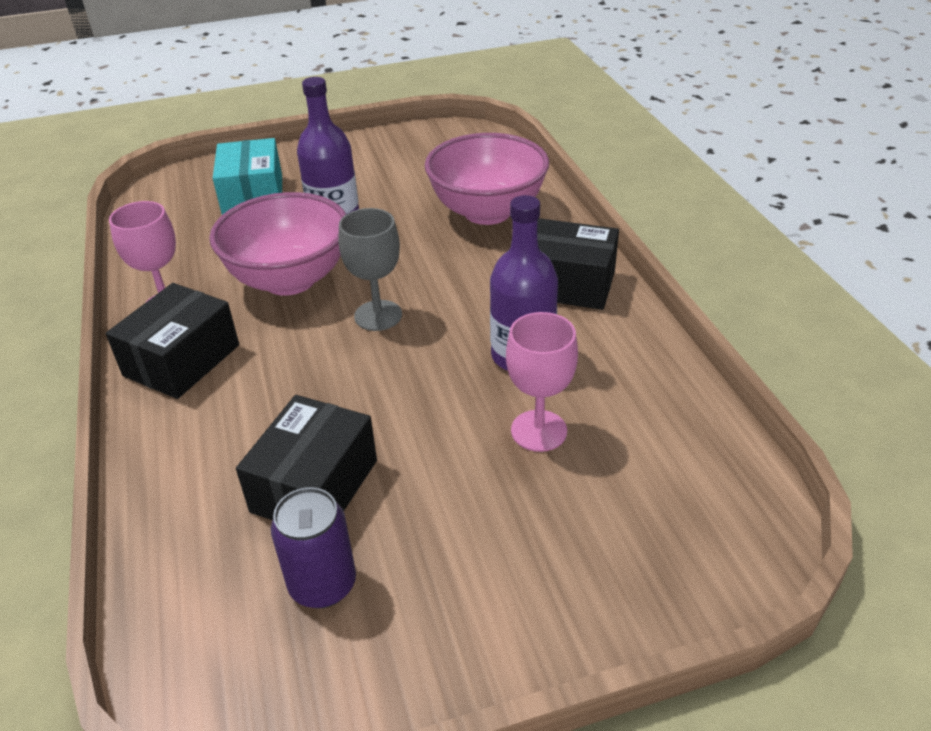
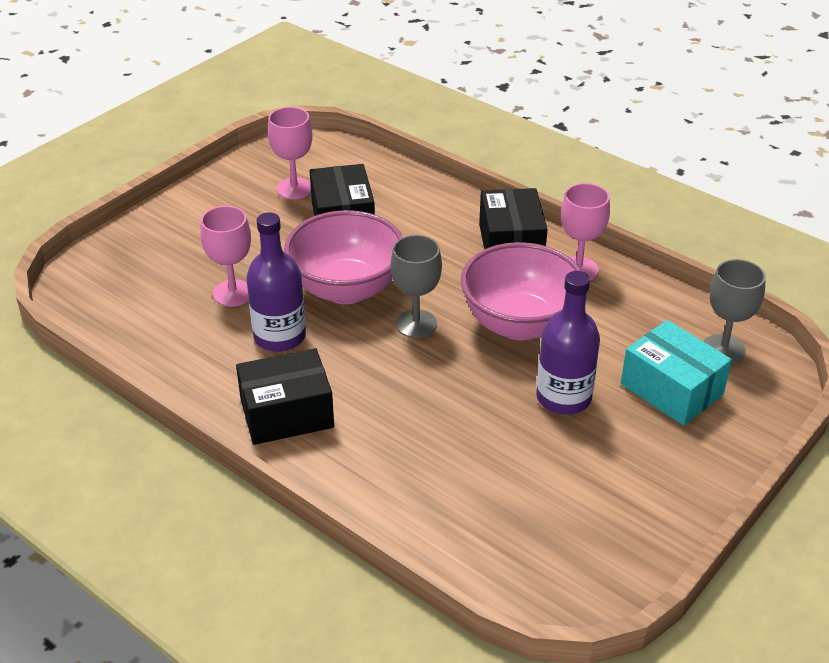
camera: 145 degrees right, 0 degrees up
purple can [271,487,356,608] -> pink goblet [268,107,313,199]
pink bowl [425,133,549,225] -> pink bowl moved to [284,210,403,304]
none -> grey goblet [703,259,766,364]

